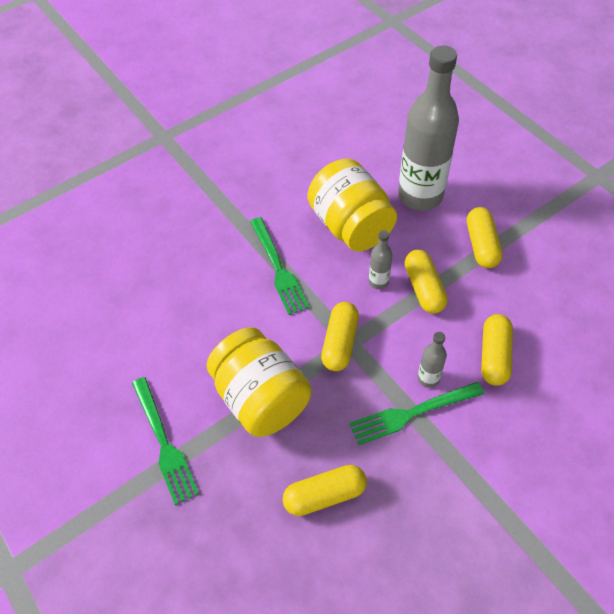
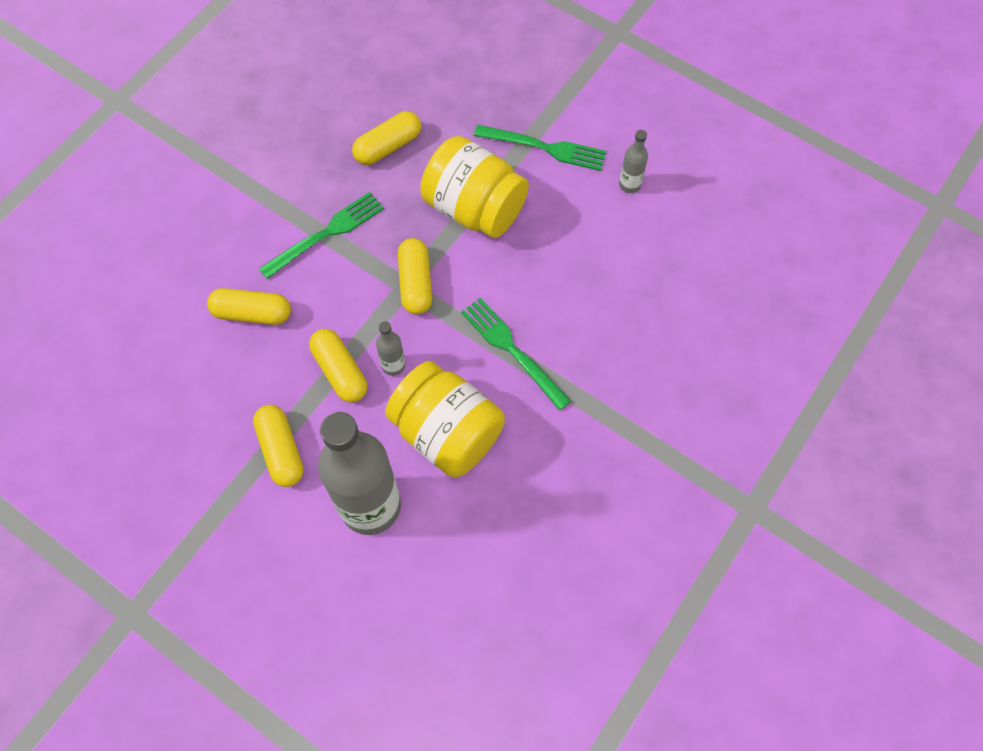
camera: 160 degrees right, 10 degrees up
green fork [132,377,199,505] -> green fork turned 150 degrees clockwise [474,125,606,171]
grey bottle [418,332,447,388] -> grey bottle moved to [619,130,648,193]
yellow capsule [481,314,513,386] -> yellow capsule turned 75 degrees counterclockwise [207,288,291,325]

